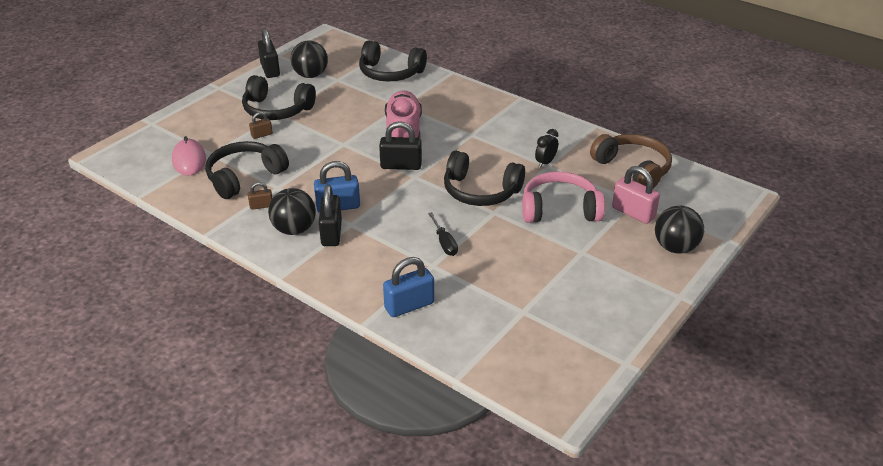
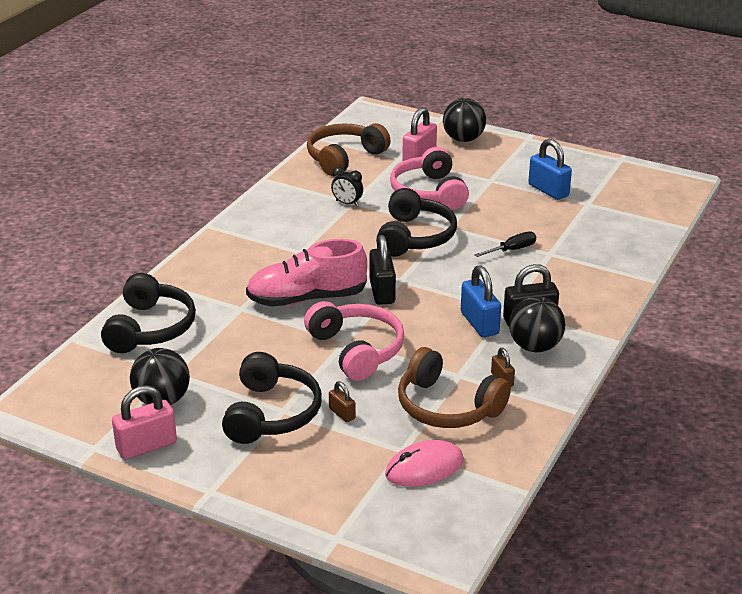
camera: 100 degrees left, 5 degrees down
black headphones [205,141,289,199] -> brown headphones [398,347,511,428]
black padlock [258,28,280,78] -> pink padlock [112,385,177,460]
blue padlock [383,257,434,317] -> blue padlock moved to [528,139,572,200]
none -> pink headphones [304,301,405,381]

